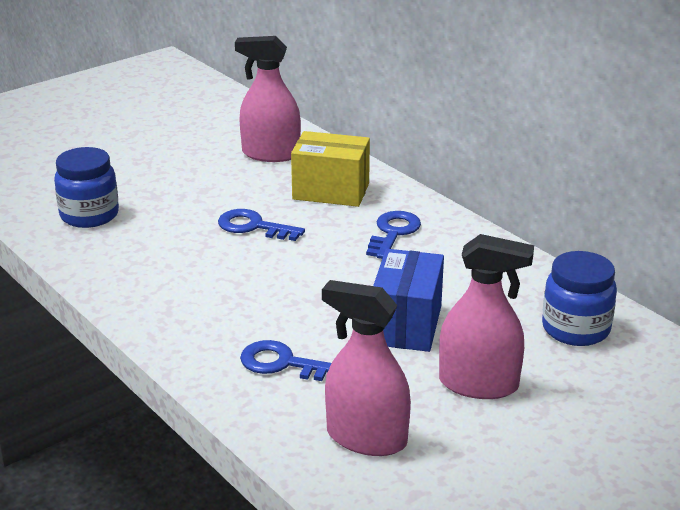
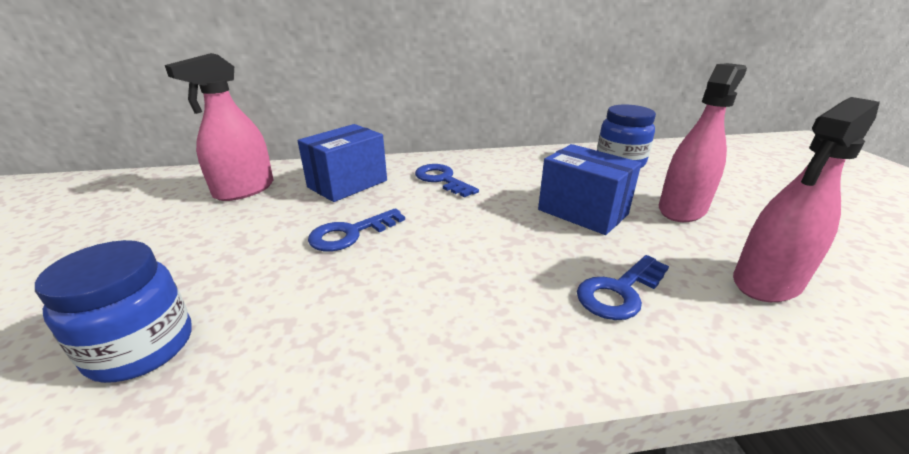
camera: 60 degrees left, 0 degrees up
yellow box [291,131,370,207] -> blue box [298,124,387,202]

